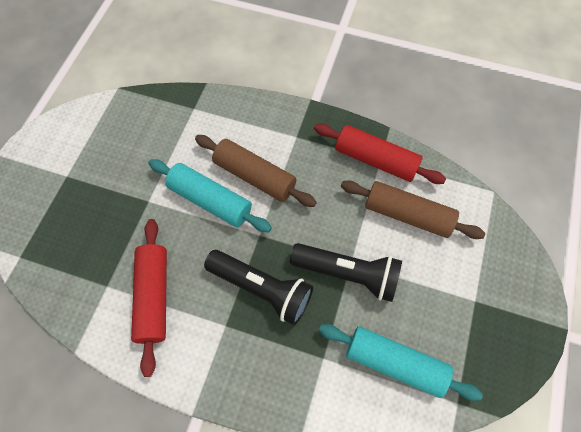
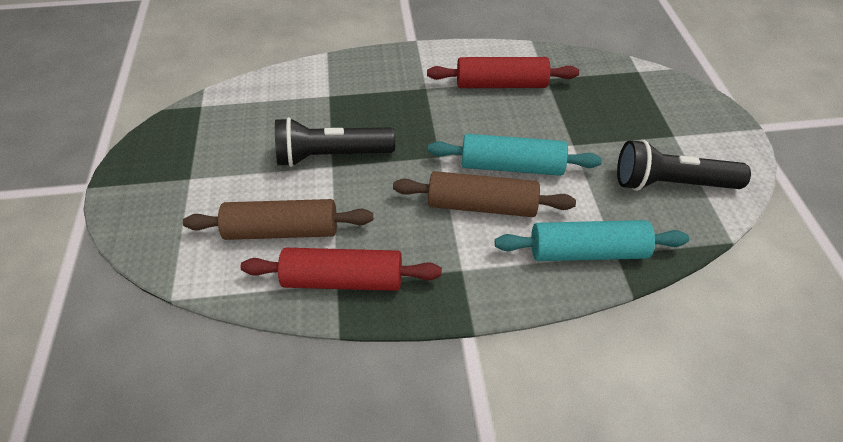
camera: 155 degrees right, 15 degrees down
red rolling pin [131,219,167,377] -> red rolling pin turned 60 degrees counterclockwise [427,57,579,88]
black flashlight [204,250,313,325] -> black flashlight moved to [617,140,751,191]
turquoise rolling pin [319,324,483,401] -> turquoise rolling pin moved to [495,220,689,261]

